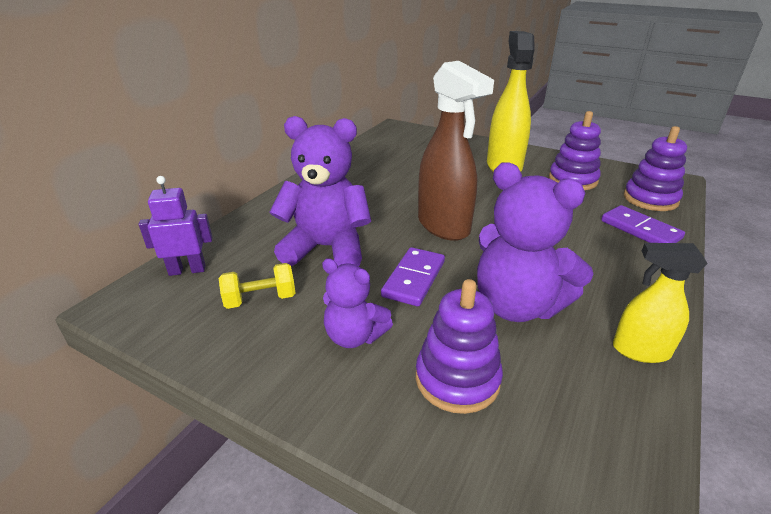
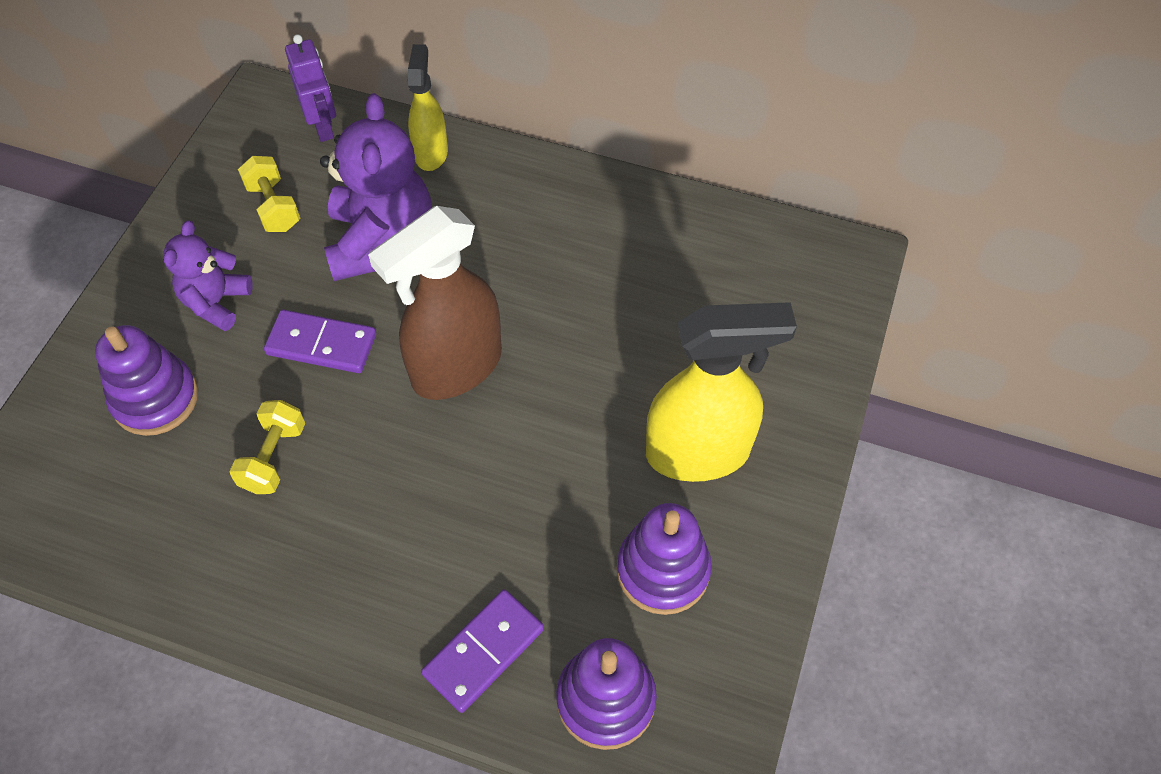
camera: 80 degrees right, 25 degrees up
purple teddy bear [477,162,594,322] -> yellow dumbbell [229,400,305,494]
yellow spray bottle [613,243,708,363] -> yellow spray bottle moved to [408,44,448,171]

